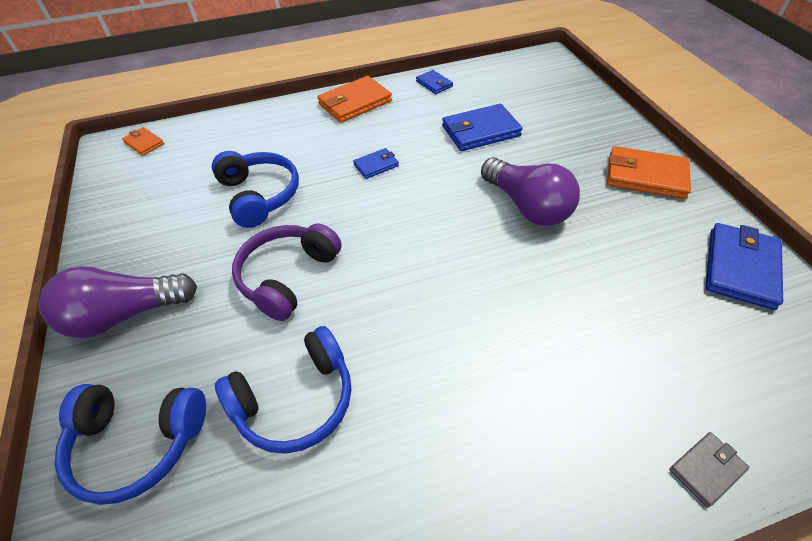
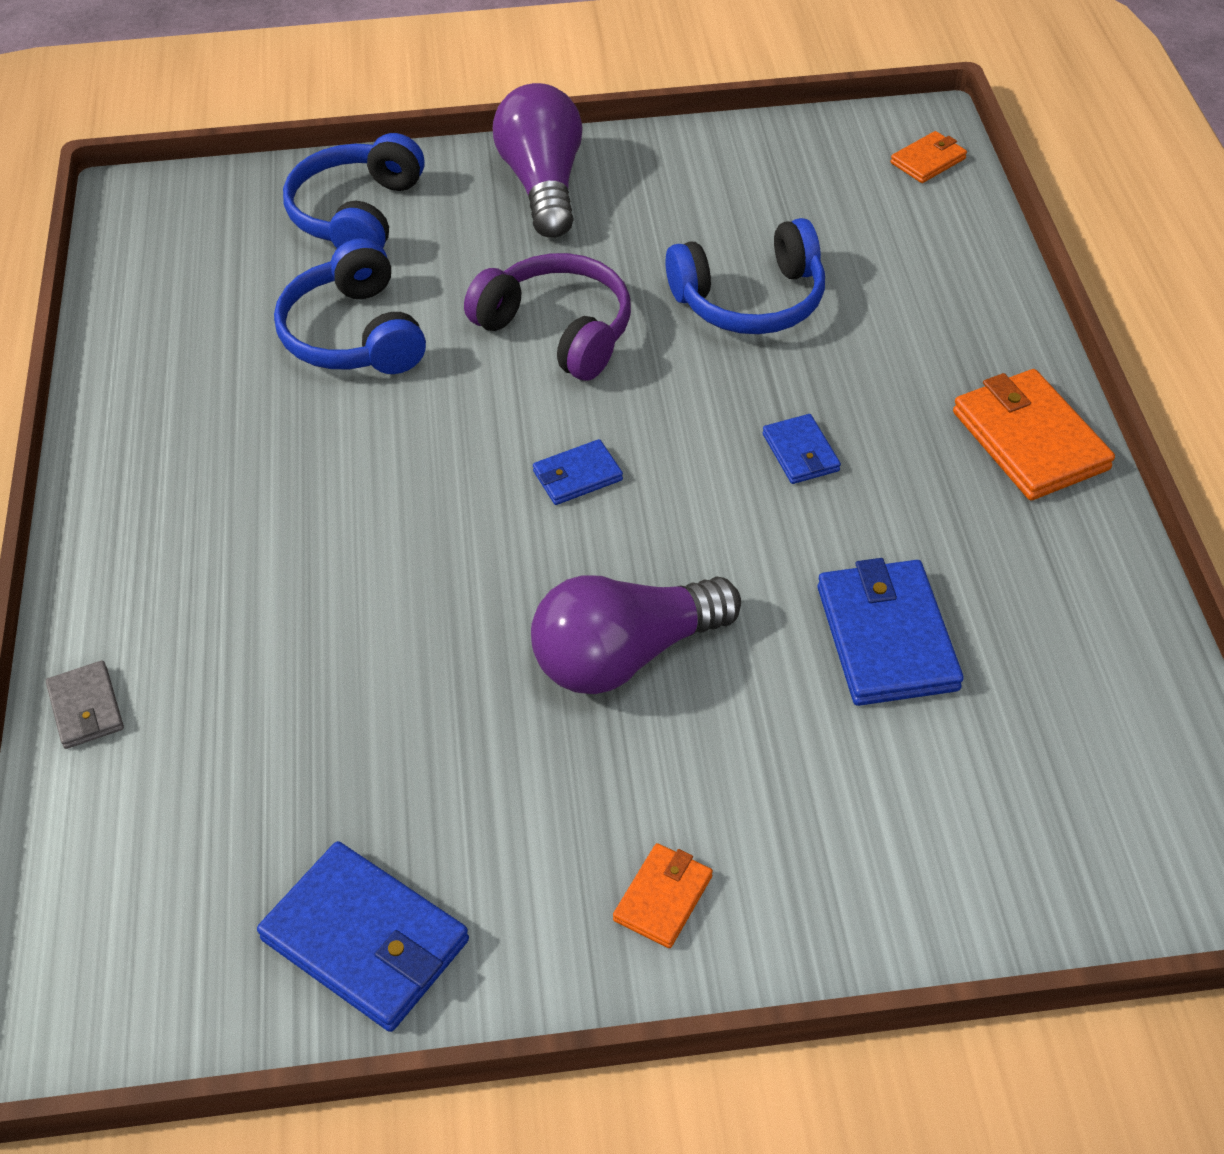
camera: 100 degrees right, 0 degrees up
blue wallet [416,70,453,94] -> blue wallet moved to [533,439,623,505]
orange wallet [607,146,691,199] -> orange wallet [613,843,713,948], size x0.54

